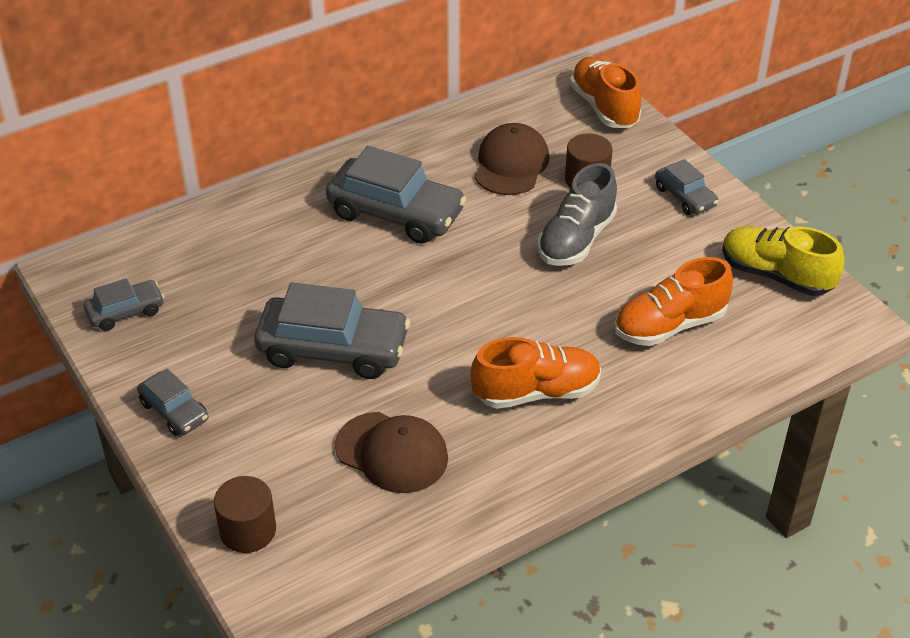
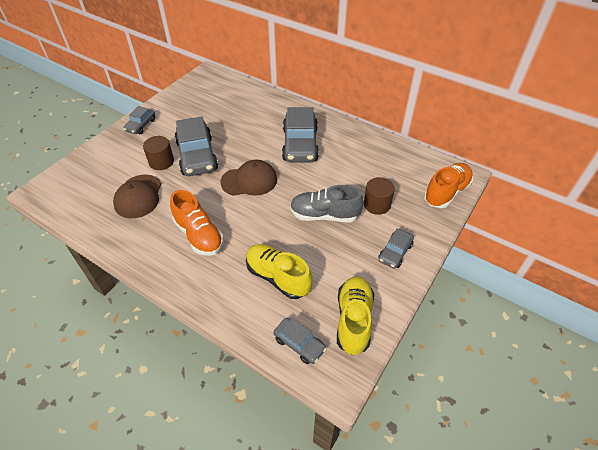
camera: 65 degrees right, 5 degrees up
grey car [84,278,164,331] -> grey car moved to [273,318,327,364]
brown cylinder [214,476,276,553] -> brown cylinder moved to [143,136,174,170]
brown cap [475,123,549,195] -> brown cap moved to [220,160,277,196]
orange shoe [614,257,733,346] -> yellow shoe [246,244,312,299]

